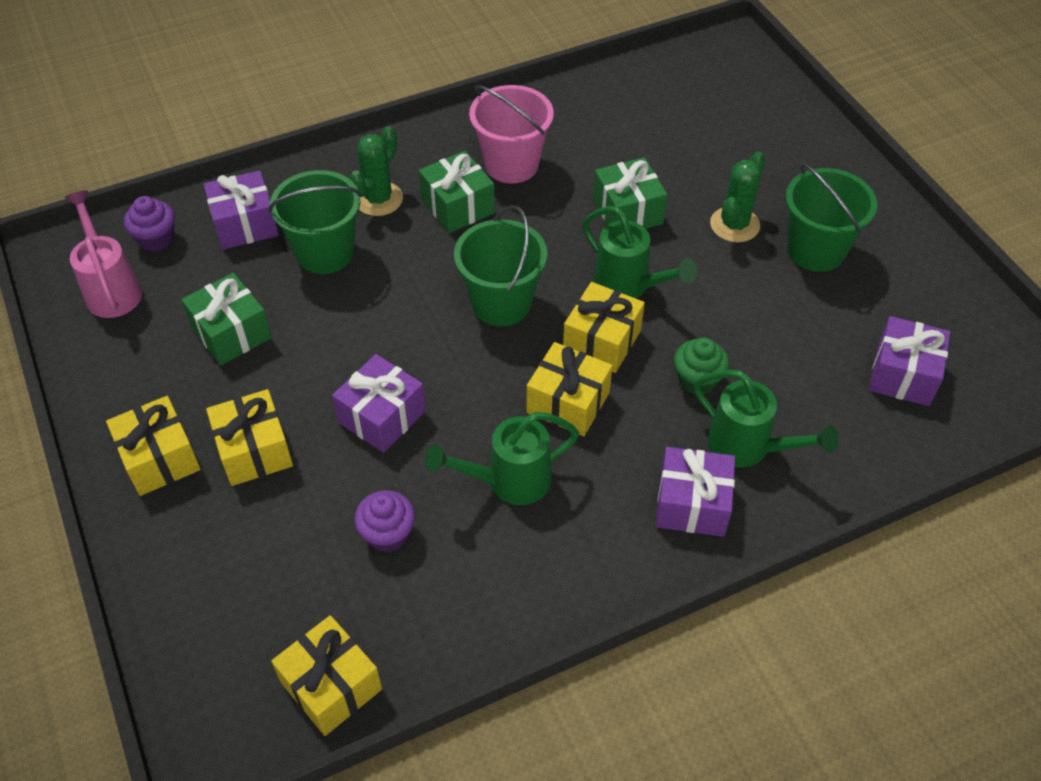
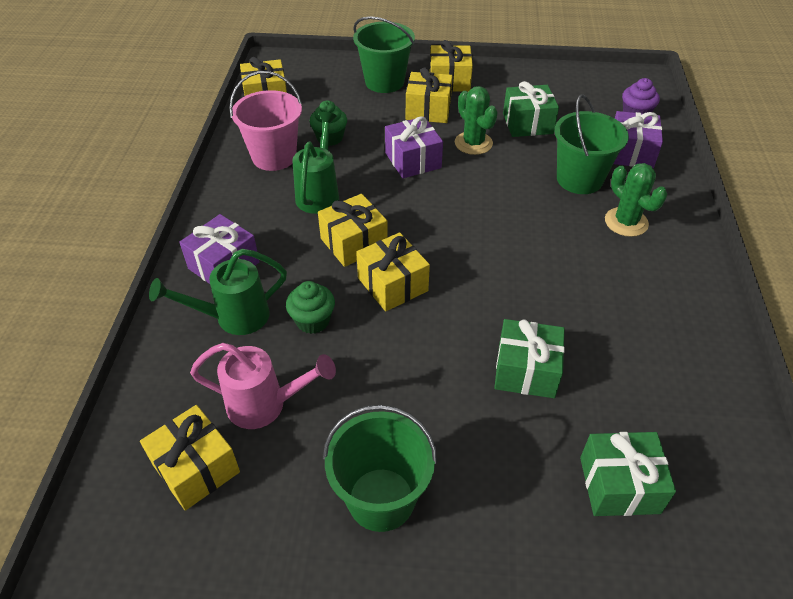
camera: 120 degrees right, 5 degrees down
pink watering can [64,190,142,318] -> pink watering can moved to [190,343,336,429]
purple cupcake [354,490,415,552] -> green cupcake [310,101,347,146]
green gift [419,151,495,233] -> green gift moved to [580,432,676,516]
green bucket [454,205,547,326] -> green bucket moved to [353,16,415,93]
pink bucket [469,85,554,183] -> pink bucket moved to [229,71,302,171]
green watering can [582,206,697,299] -> none
green cactus [710,152,765,243] -> green cactus moved to [455,86,498,155]
purple gift [869,316,950,406] -> yellow gift [140,405,240,511]

